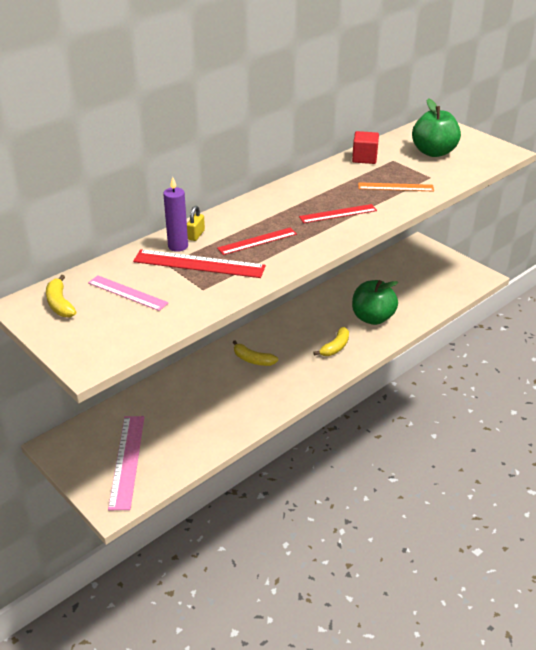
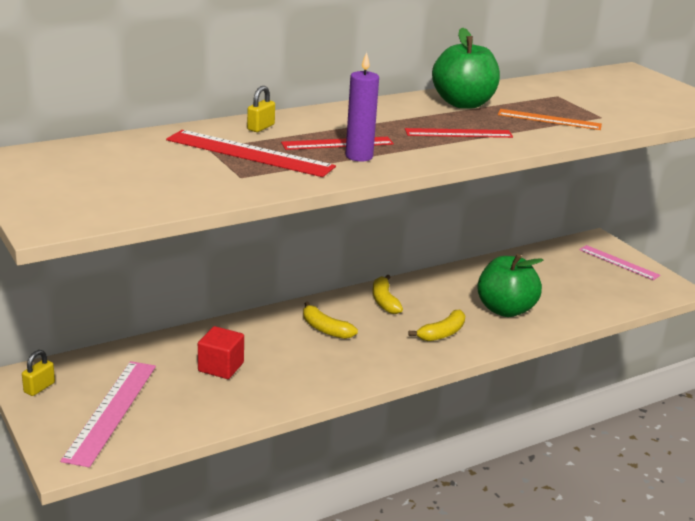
camera: 10 degrees right, 10 degrees down
yellow banana [46,275,76,317] -> yellow banana moved to [372,274,403,314]
pink ruler [88,276,169,311] -> pink ruler moved to [579,245,660,280]
purple candle [163,177,188,252] -> purple candle moved to [346,52,379,161]
red cube [352,131,379,164] -> red cube moved to [198,326,244,379]
green apple [412,98,461,157] -> green apple moved to [432,27,500,109]
none -> yellow padlock [22,350,55,396]

